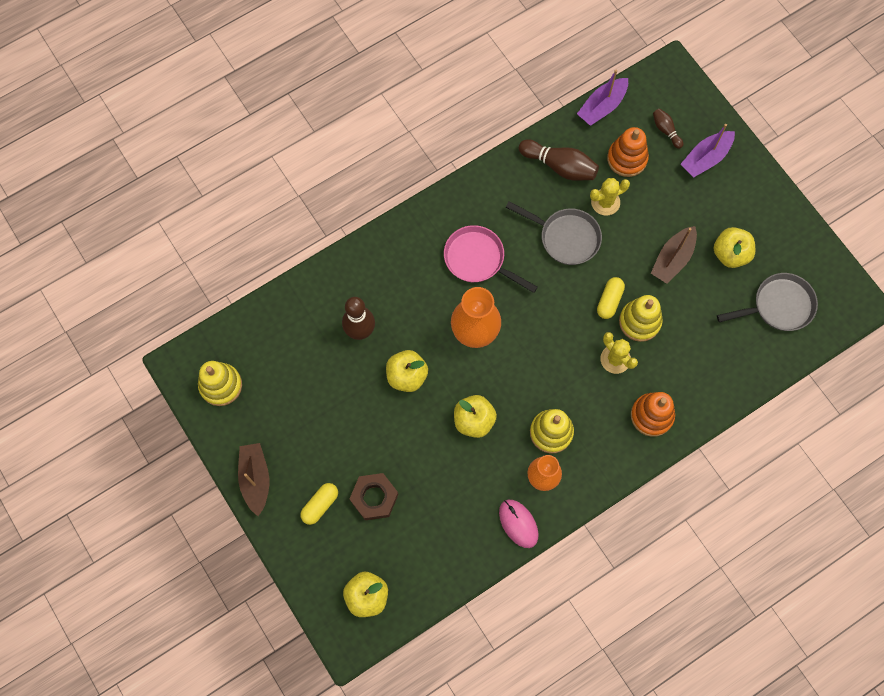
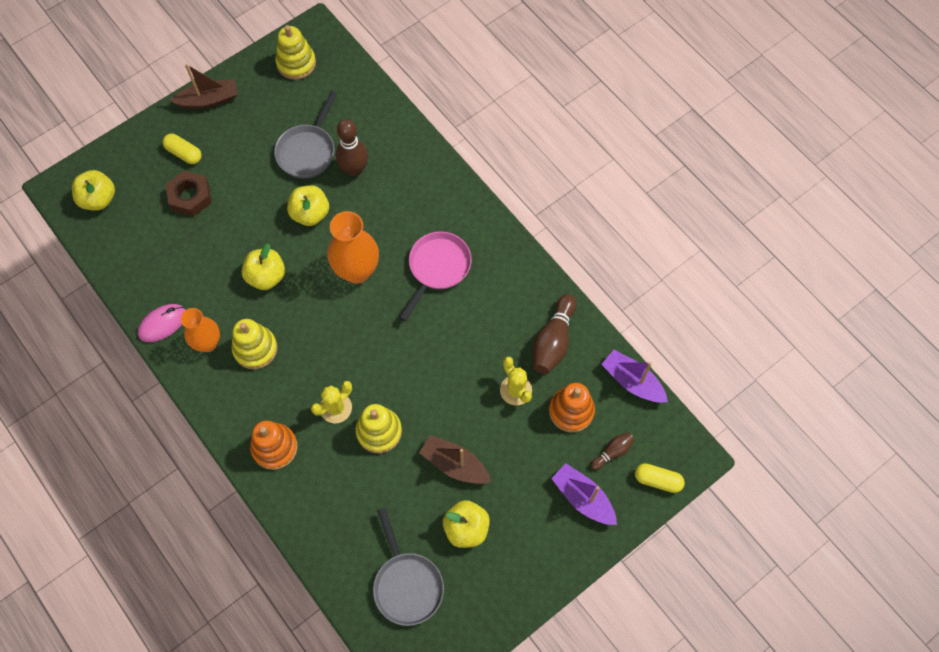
camera: 85 degrees right, 5 degrees down
grey pan [506,201,602,265] -> grey pan moved to [274,91,338,178]
yellow capsule [597,277,625,319] -> yellow capsule moved to [635,463,685,493]

